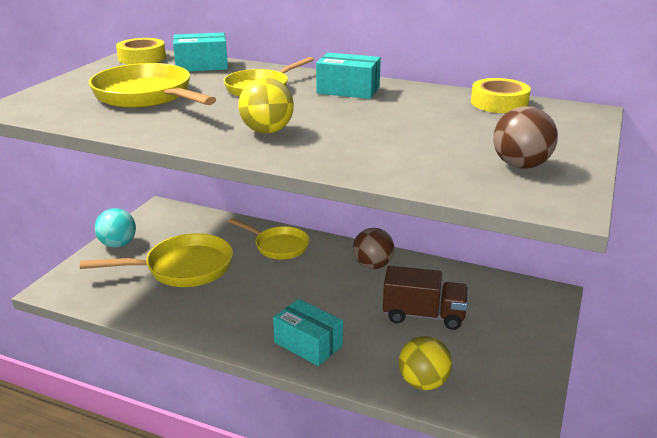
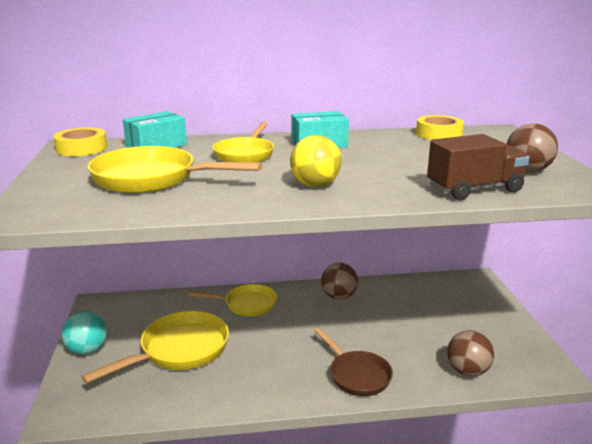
camera: 30 degrees left, 5 degrees down
turquoise box [273,299,343,366] -> brown pan [315,328,393,396]
brown truck [383,266,468,330] -> brown truck moved to [427,134,530,200]
yellow ball [399,336,452,390] -> brown ball [447,330,494,377]

